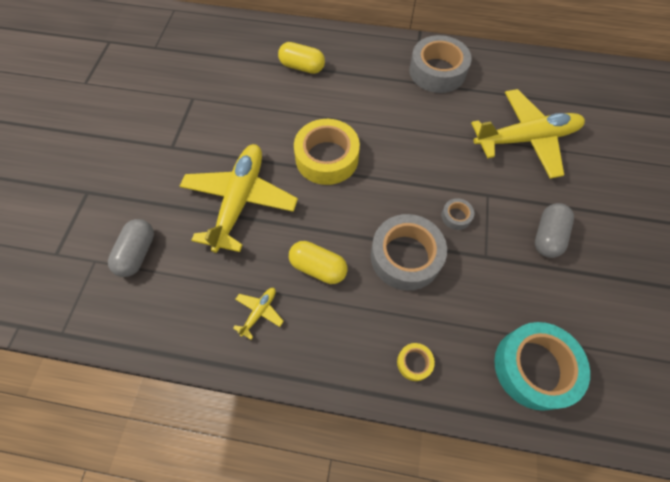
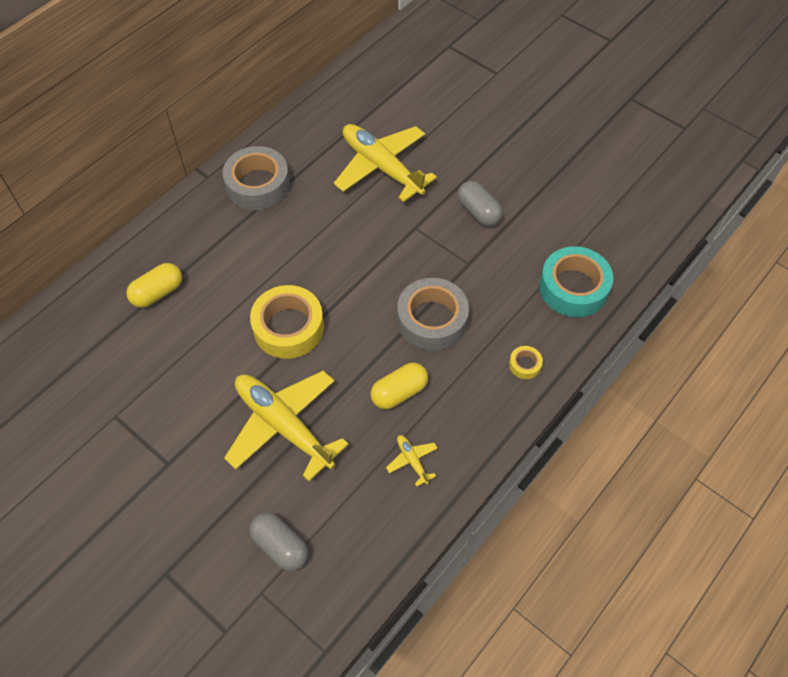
camera: 60 degrees left, 5 degrees down
grey tape [441,198,474,230] -> none
yellow plane [471,89,585,179] -> yellow plane turned 60 degrees counterclockwise [334,124,437,202]

